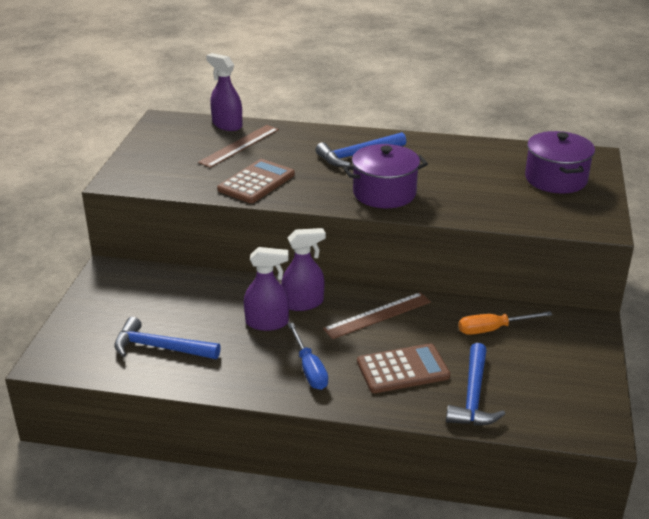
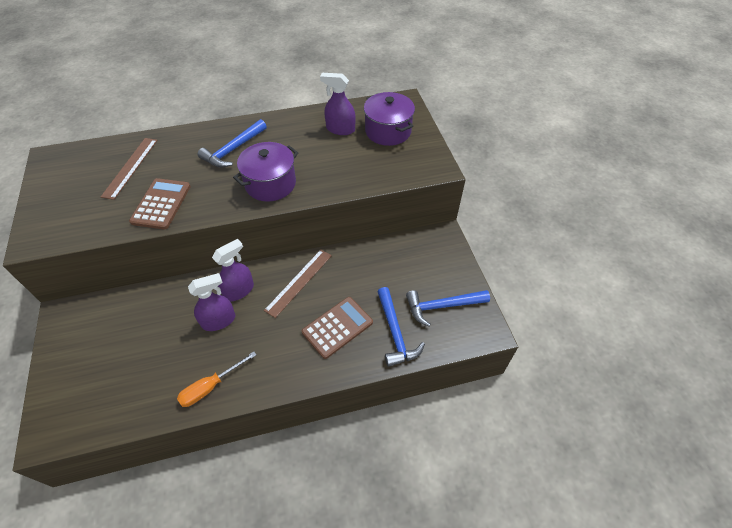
camera: 25 degrees left, 20 degrees up
blue hammer [114,317,221,359] -> blue hammer moved to [406,290,490,326]
purple spray bottle [206,53,242,131] -> purple spray bottle moved to [320,73,356,135]
blue screwdriver [288,323,328,390] -> none
orange screwdriver [459,311,553,335] -> orange screwdriver moved to [177,352,256,407]

